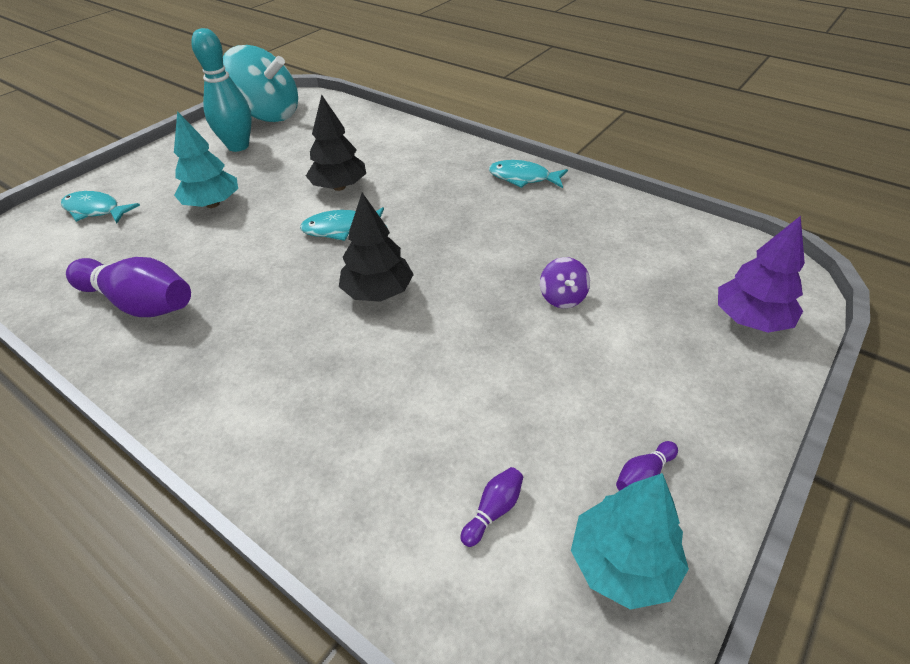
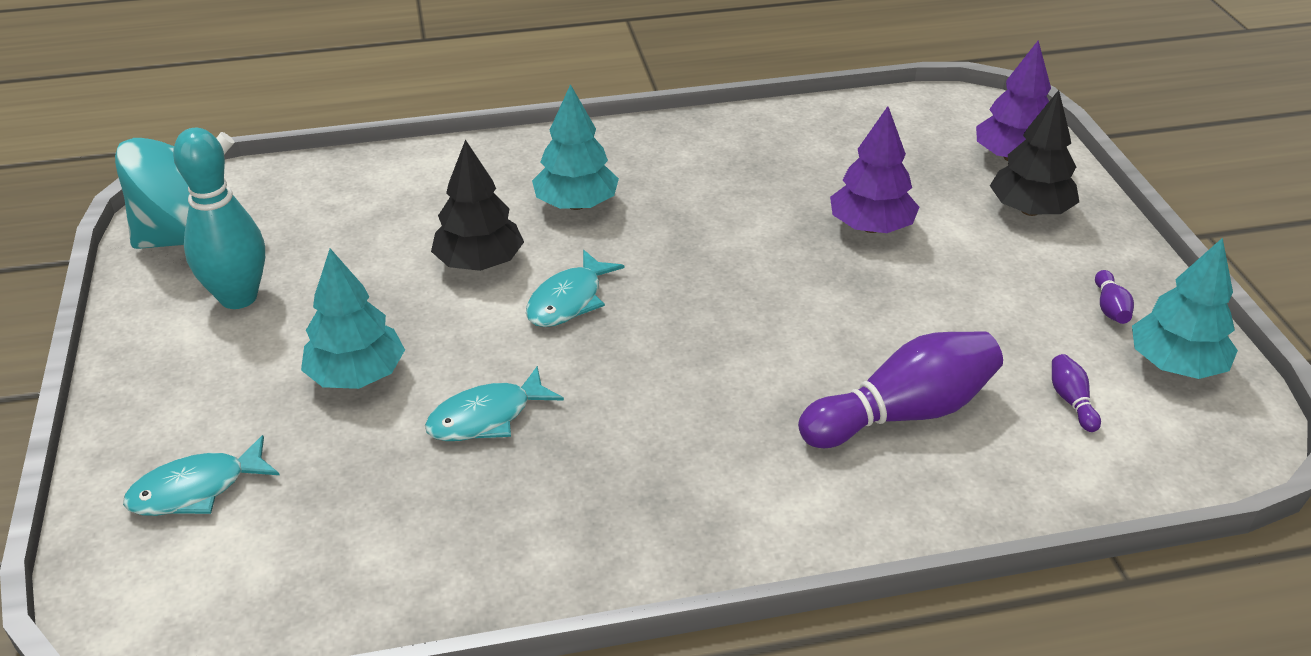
camera: 50 degrees left, 5 degrees down
purple bowling pin [66,257,191,317] -> purple bowling pin moved to [798,331,1003,448]
black tree [339,193,414,302] -> black tree moved to [990,90,1079,216]
turquoise fish [489,160,568,188] -> turquoise fish moved to [425,366,564,441]
purple spinning top [540,257,590,308] -> purple tree [830,106,919,233]
none -> turquoise tree [532,84,619,210]

